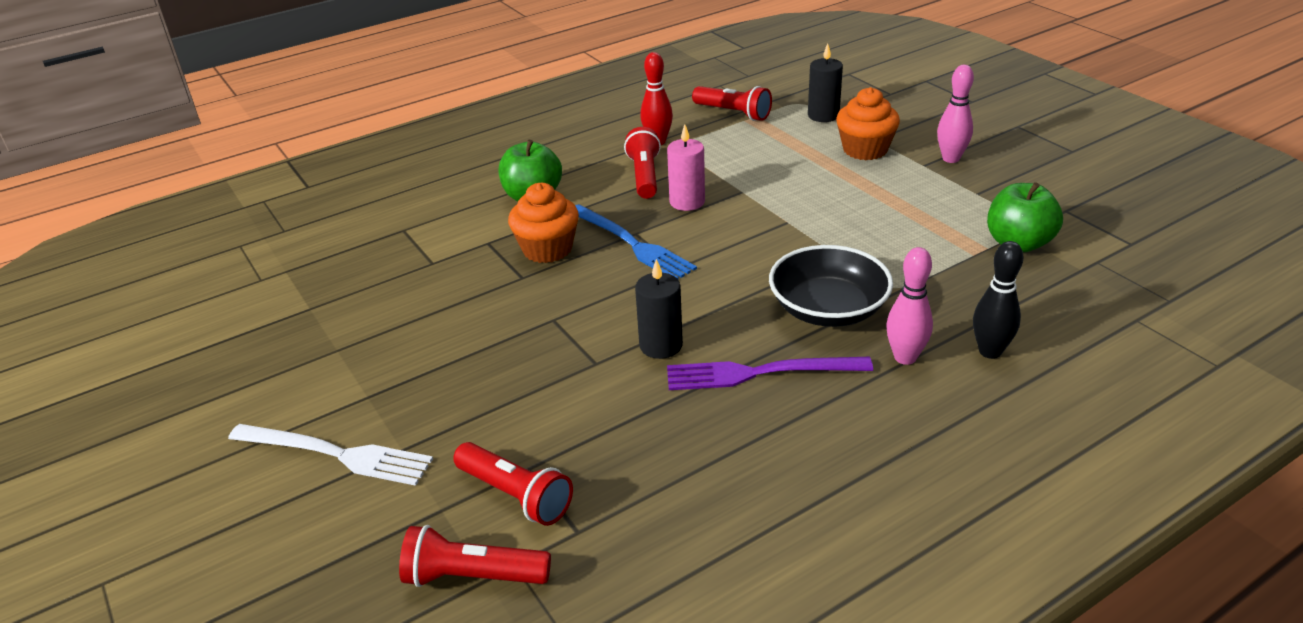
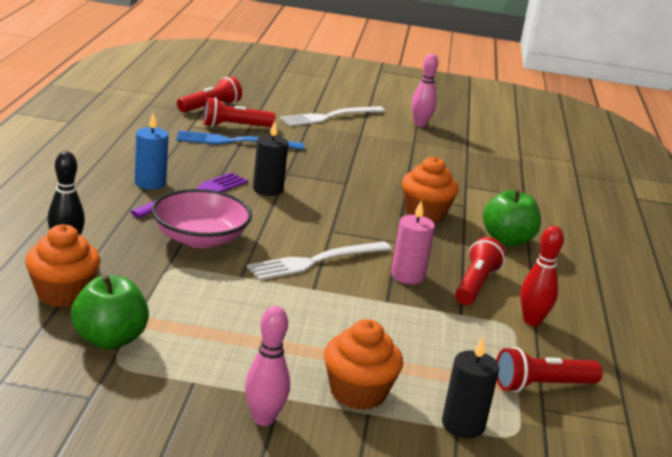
camera: 125 degrees right, 10 degrees down
blue fork [575,204,697,280] -> blue fork moved to [176,131,304,150]
red flashlight [624,127,661,199] -> red flashlight turned 105 degrees counterclockwise [455,237,506,305]
black bowl [769,245,893,327] -> pink bowl [152,189,252,248]
pink bowling pin [886,247,933,365] -> pink bowling pin moved to [411,54,438,127]
none -> orange cupcake [25,224,101,307]
none -> blue candle [135,113,169,189]
none -> white fork [247,242,392,280]

